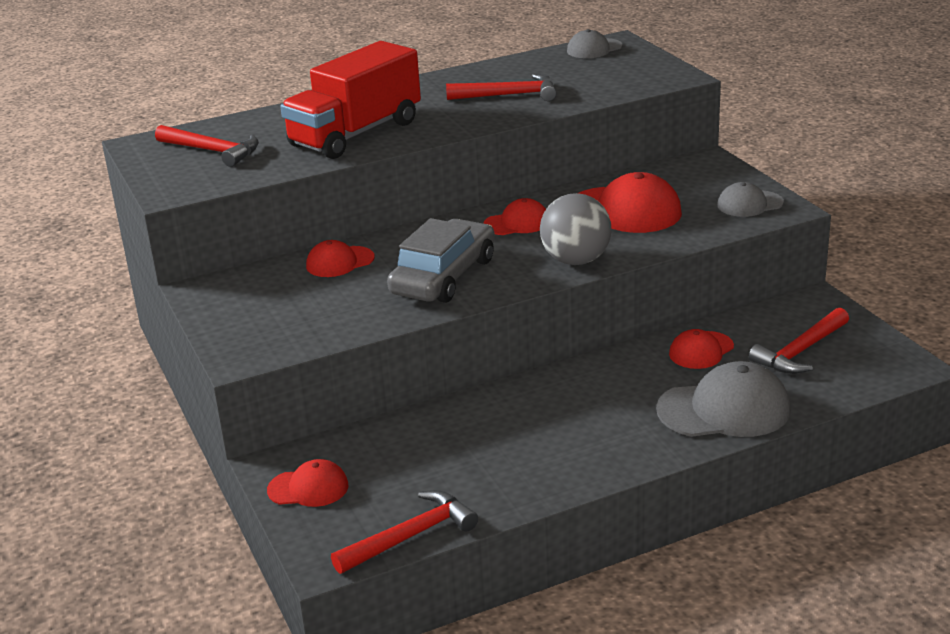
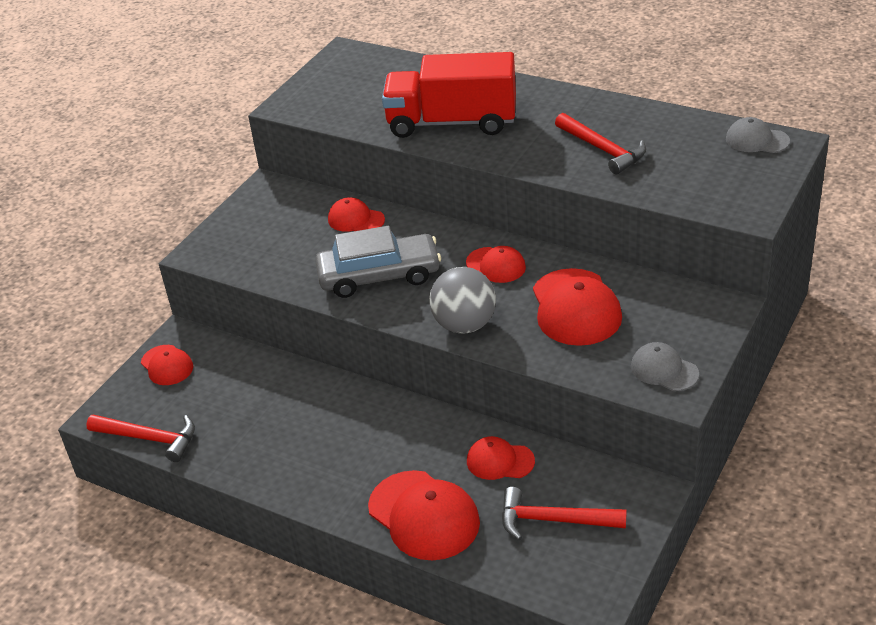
camera: 55 degrees right, 10 degrees up
red hammer [155,125,259,167] -> none
grey cap [656,361,791,437] -> red cap [368,470,480,560]

